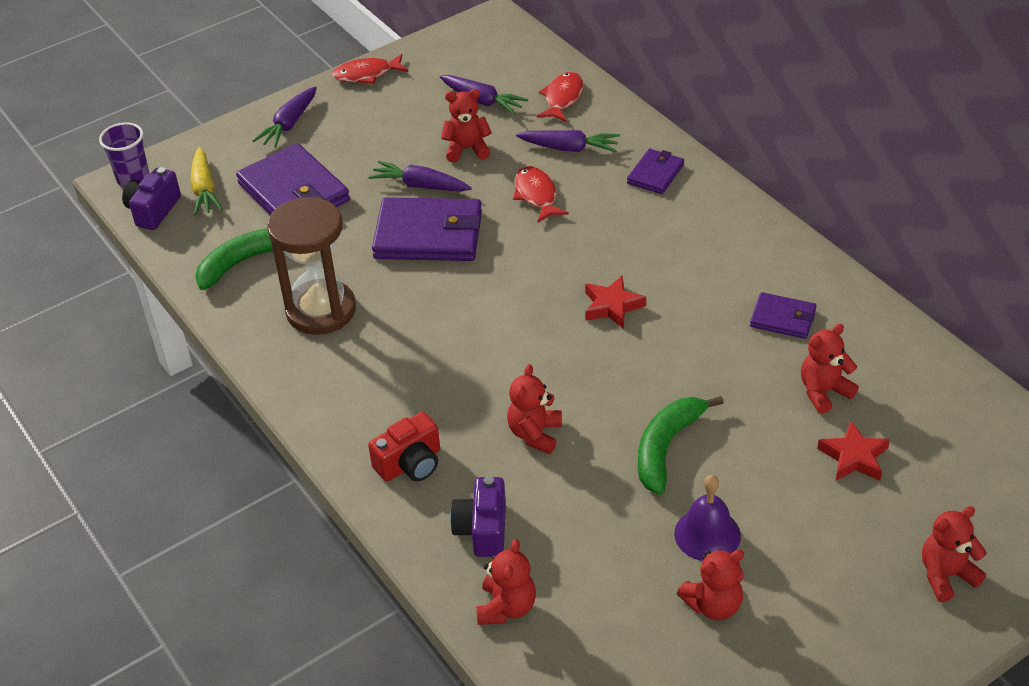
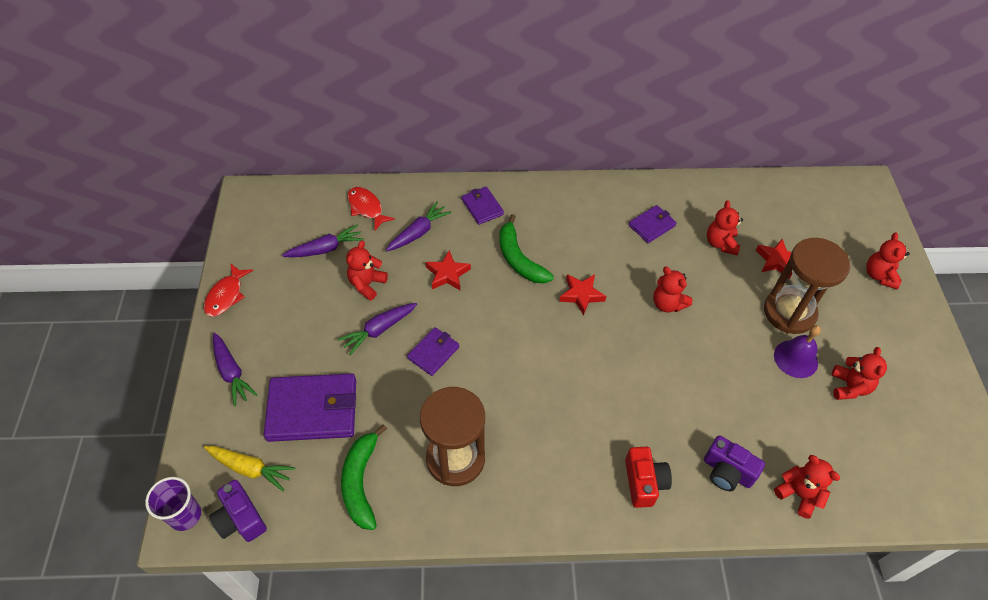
camera: 60 degrees left, 10 degrees up
purple wallet [372,197,482,261] -> purple wallet [407,327,459,376], size x0.53
red teddy bear [507,364,562,454] -> red teddy bear moved to [653,267,693,313]
red fish [513,166,569,223] -> red star [425,250,471,290]
green banana [638,396,724,495] -> green banana moved to [499,214,554,283]
none -> brown hourglass [764,238,850,334]

